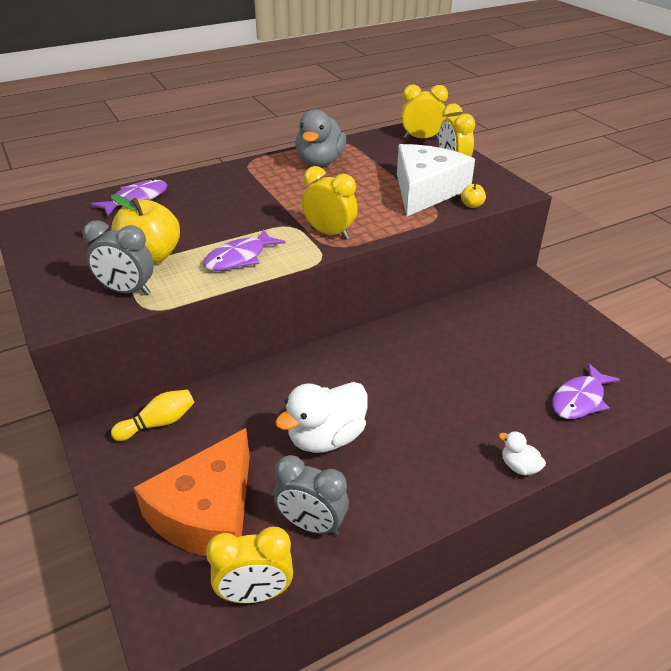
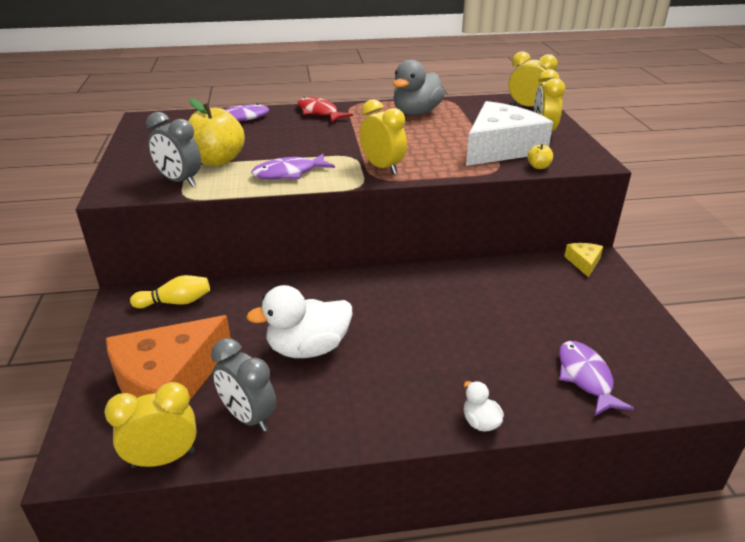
camera: 20 degrees right, 5 degrees down
yellow clock [206,527,293,603] -> yellow clock turned 150 degrees clockwise [104,382,197,468]
purple fish [552,363,620,419] -> purple fish turned 105 degrees clockwise [559,341,634,416]
none -> red fish [297,97,353,122]
none -> yellow cheese [564,243,603,277]

